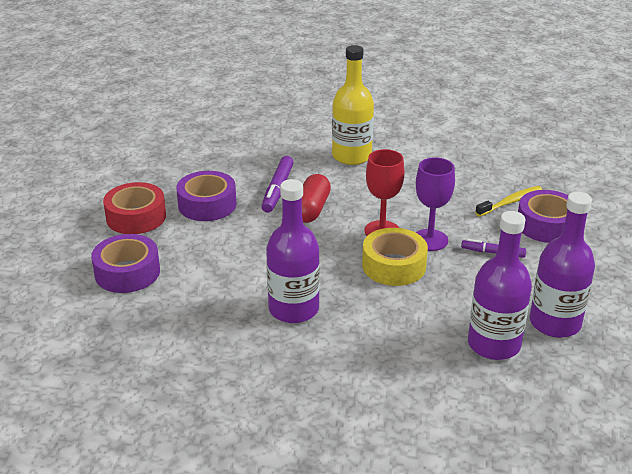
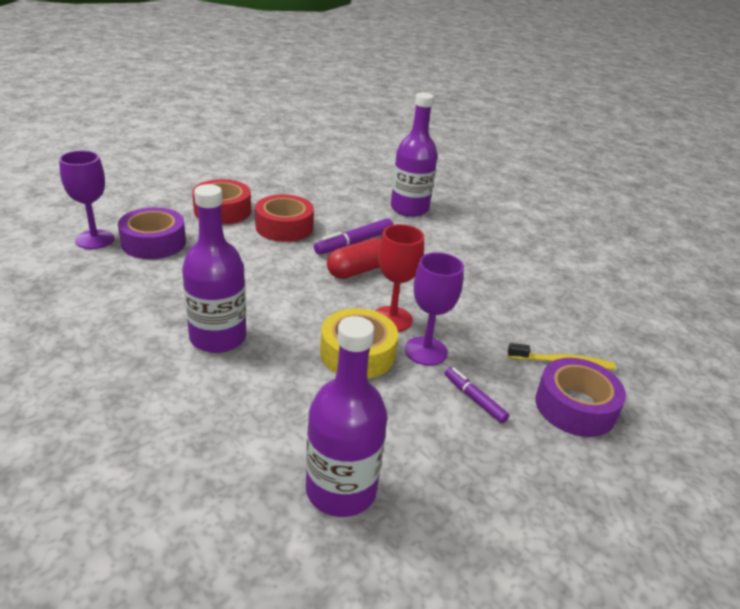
camera: 35 degrees right, 0 degrees up
purple tape [176,171,237,221] -> red tape [255,194,314,242]
yellow bottle [332,45,374,165] -> none
purple bottle [530,192,595,338] -> purple bottle moved to [391,93,438,217]
none -> purple goblet [59,150,114,249]

